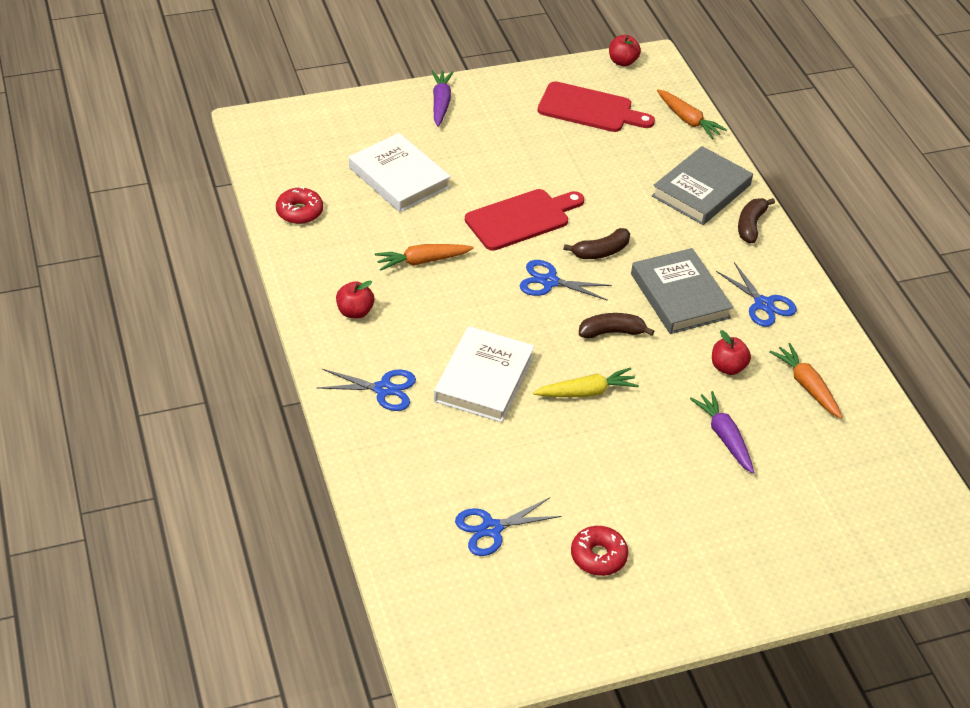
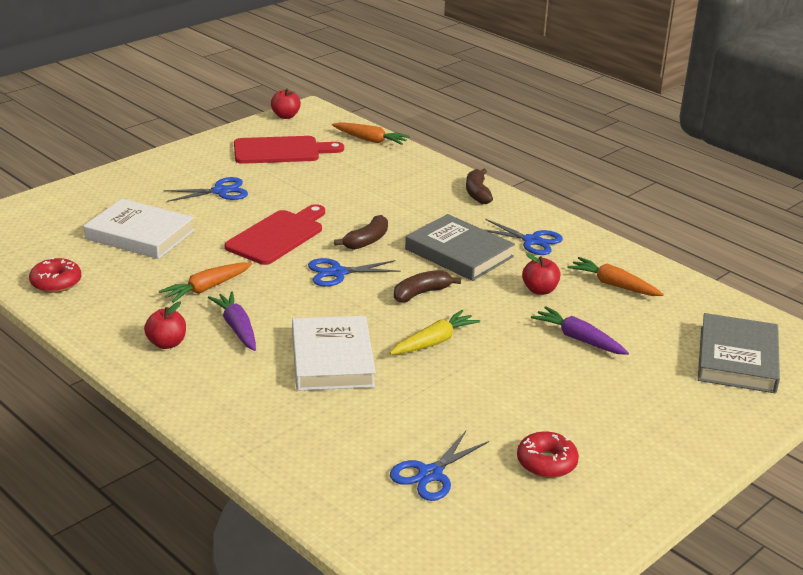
camera: 25 degrees left, 15 degrees down
blue scissors [317,369,416,411] -> blue scissors moved to [163,177,248,202]
purple carrot [432,70,453,127] -> purple carrot moved to [208,291,256,351]
grey book [652,146,753,225] -> grey book moved to [698,313,780,393]

